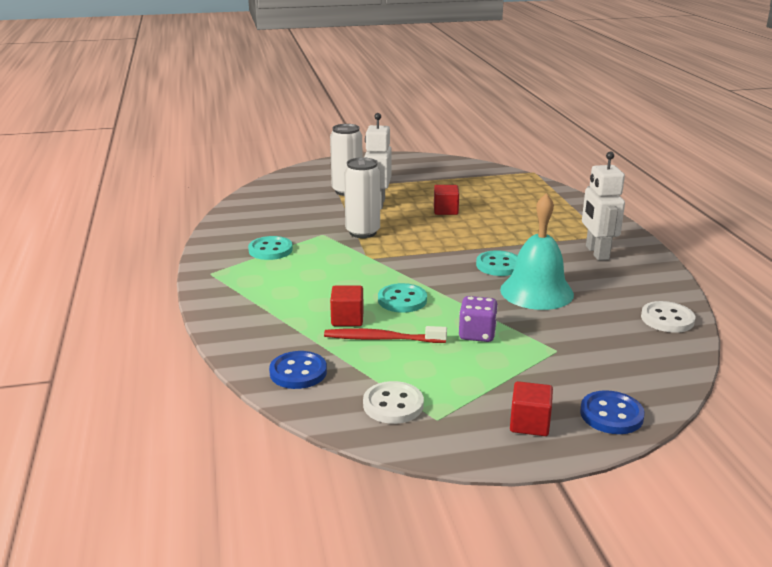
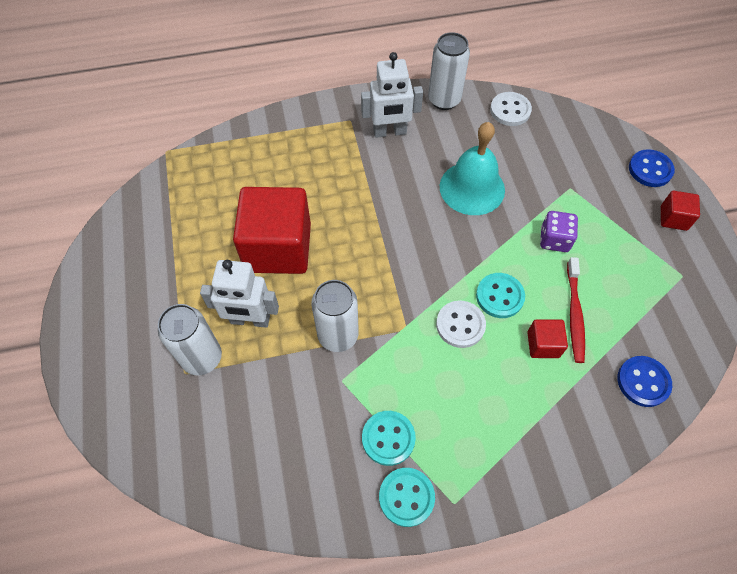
camera: 90 degrees left, 35 degrees up
white button [363,381,424,424] -> white button moved to [436,301,486,348]
red cube [434,185,459,215] -> red cube [233,187,311,274], size x2.24
turquoise button [476,251,518,276] -> turquoise button moved to [379,468,435,527]
none -> white can [428,32,470,110]

